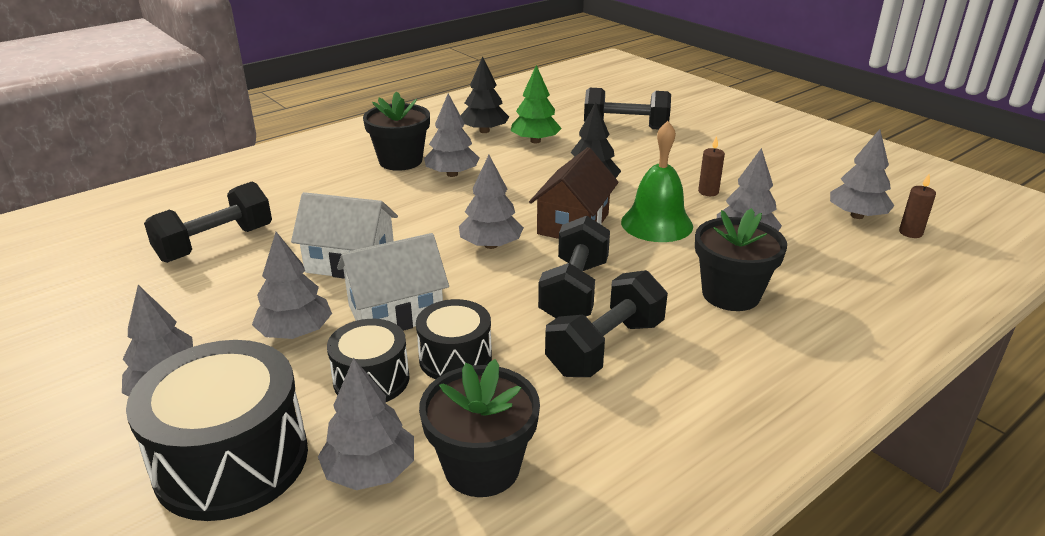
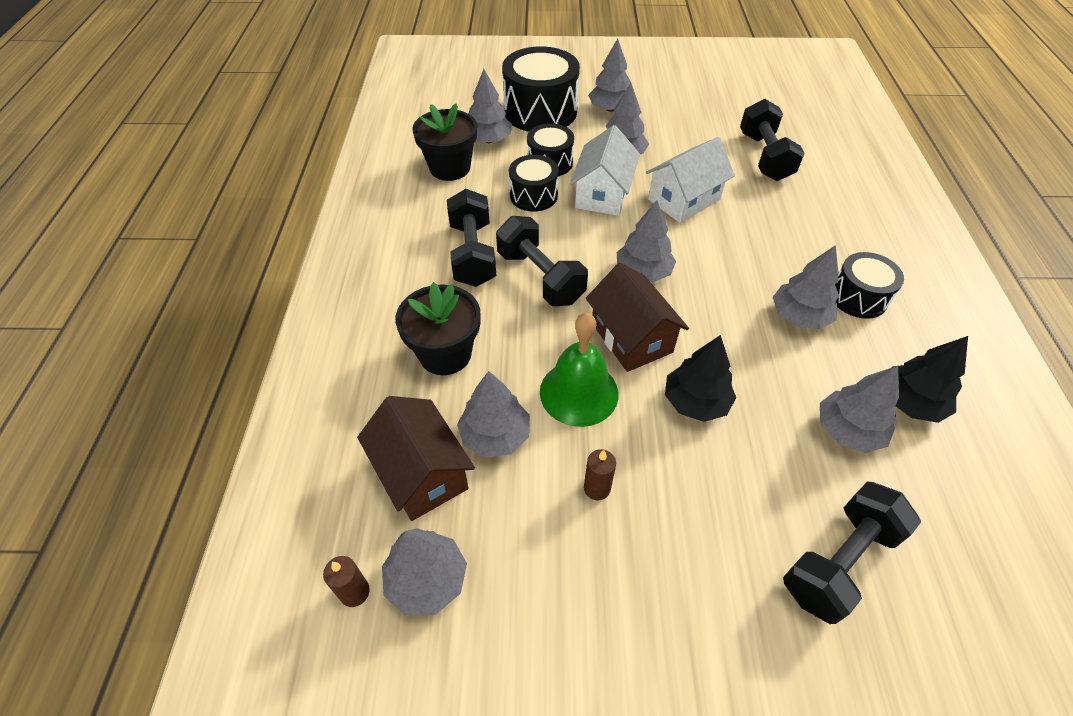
camera: 130 degrees right, 20 degrees up
black flower pot [363,91,430,171] -> black drum [835,252,904,319]
green tree [511,65,562,143] -> grey tree [820,366,899,453]
none -> brown house [357,396,475,521]

